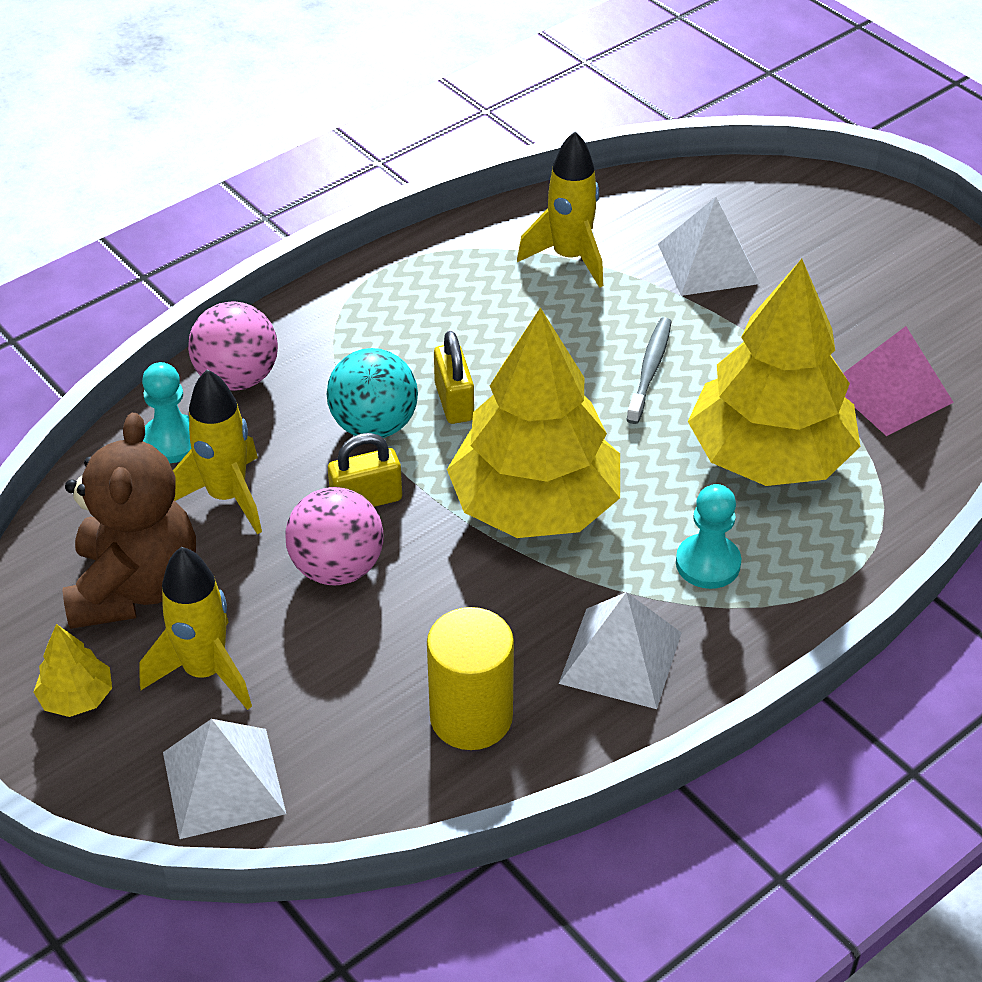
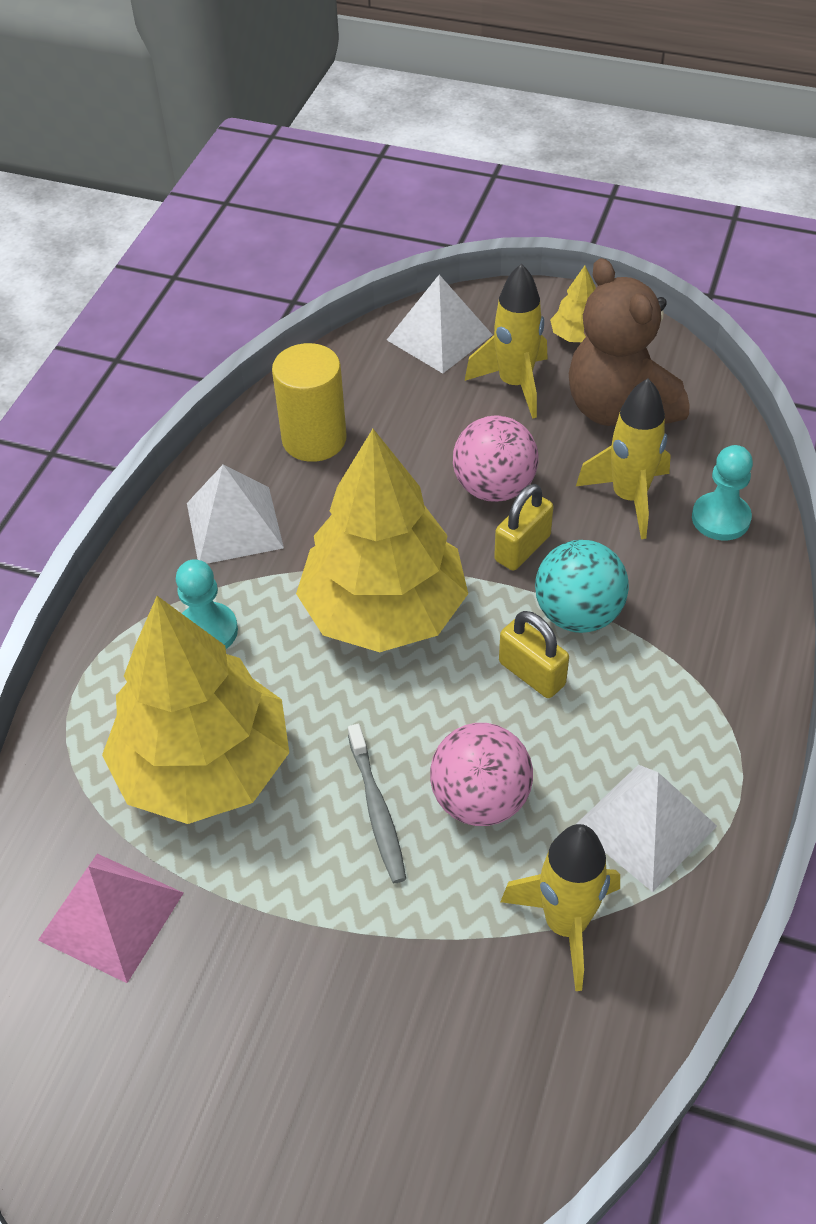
camera: 150 degrees right, 5 degrees up
pink ball [188,302,278,391] -> pink ball moved to [430,723,533,826]
white pyramid [658,197,760,296] -> white pyramid moved to [576,765,717,892]

